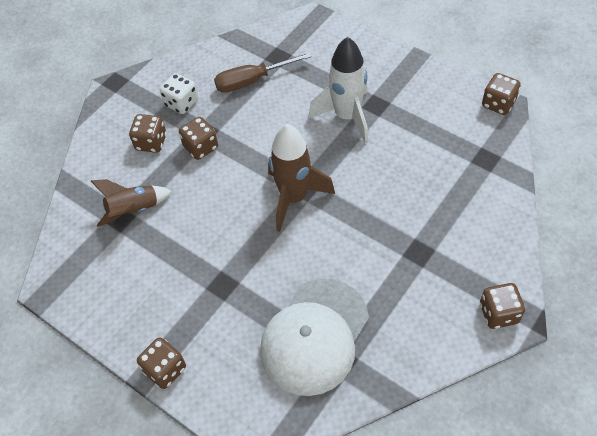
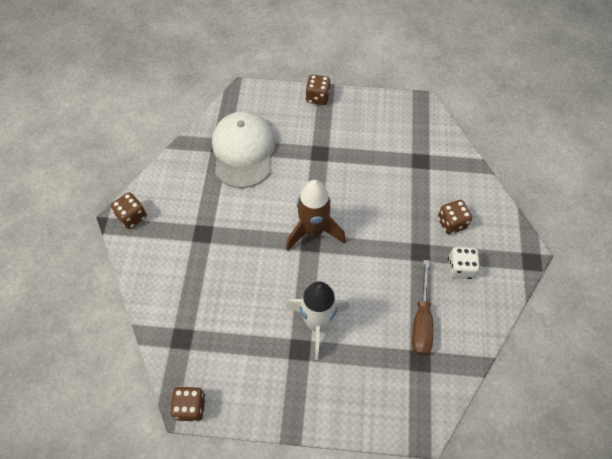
camera: 145 degrees right, 5 degrees up
brown rocket [91,179,172,227] -> none
brown dice [179,117,218,160] -> none
brown screwdriver [214,52,312,93] -> brown screwdriver turned 150 degrees clockwise [412,260,433,355]

